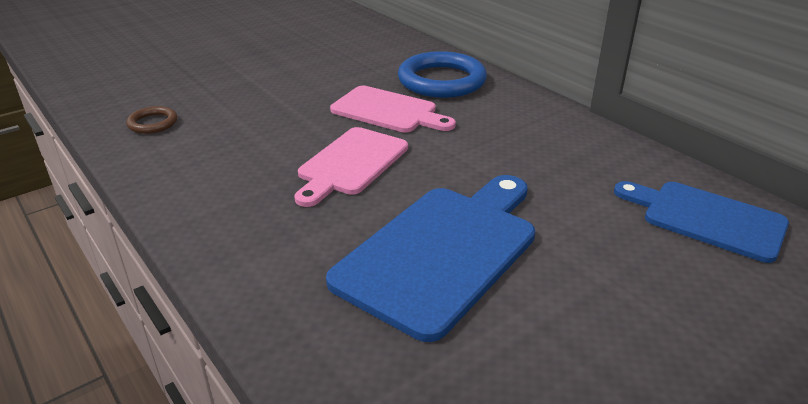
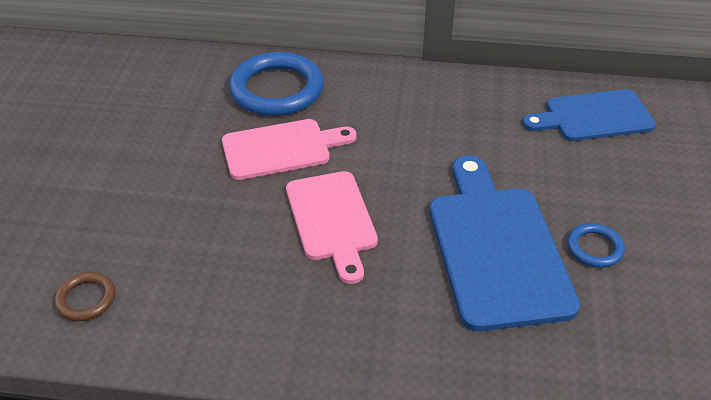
camera: 45 degrees left, 10 degrees up
none -> blue ring [567,223,625,268]

